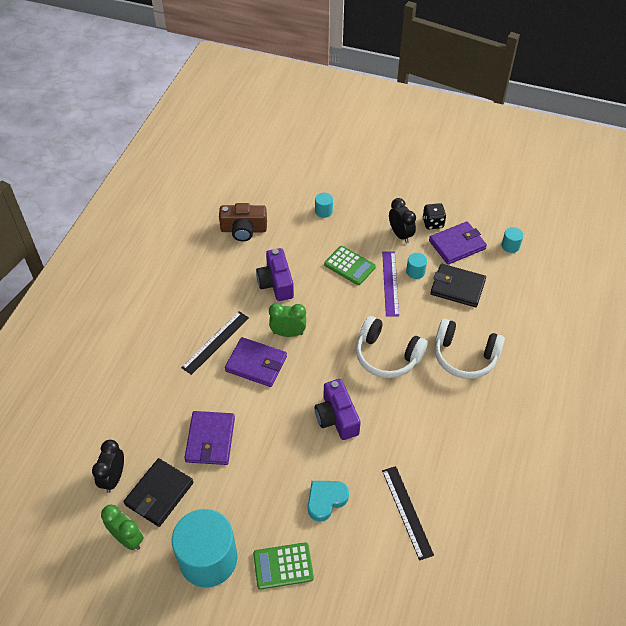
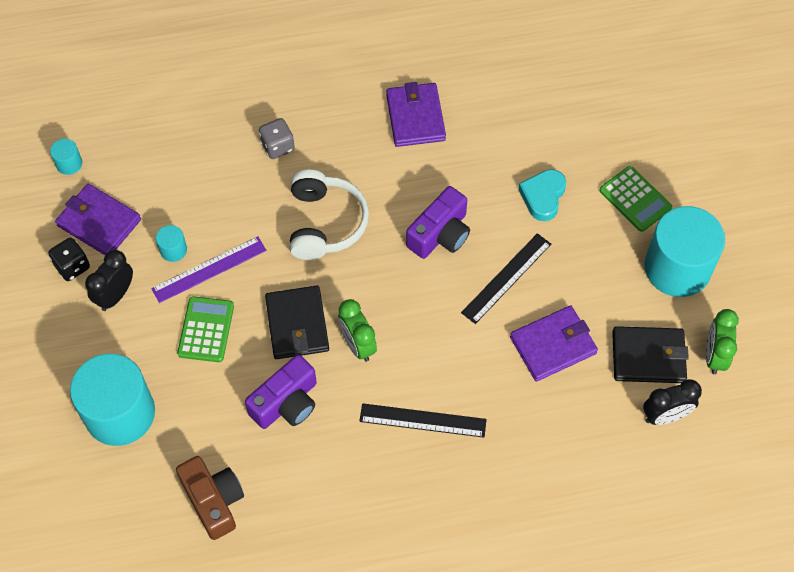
camera: 120 degrees left, 10 degrees up
purple wallet [225,337,287,387] -> purple wallet moved to [386,82,446,147]
turquoise heart [308,481,349,522] -> turquoise heart turned 90 degrees clockwise [518,169,566,221]
turquoise cylinder [315,193,333,218] -> turquoise cylinder [70,354,155,446], size x2.44
black ruler [382,466,434,560] -> black ruler moved to [461,233,551,324]
black wallet [430,264,486,307] -> black wallet moved to [265,286,329,359]
white headphones [435,319,505,379] -> grey dice [259,118,295,159]

